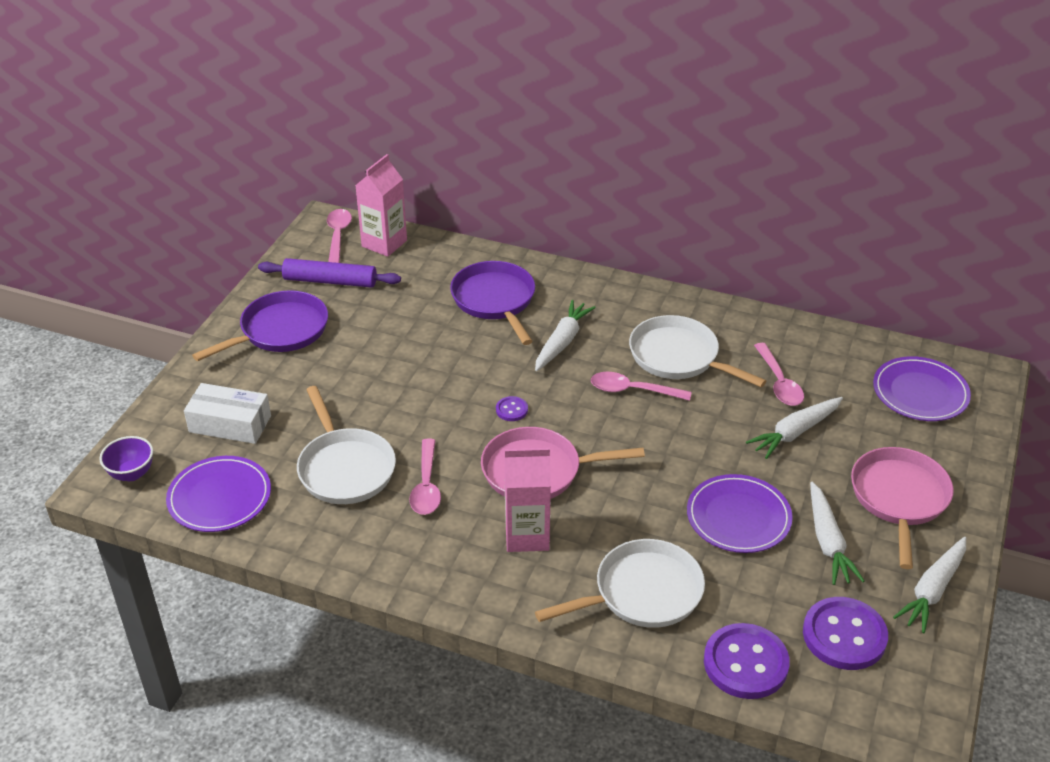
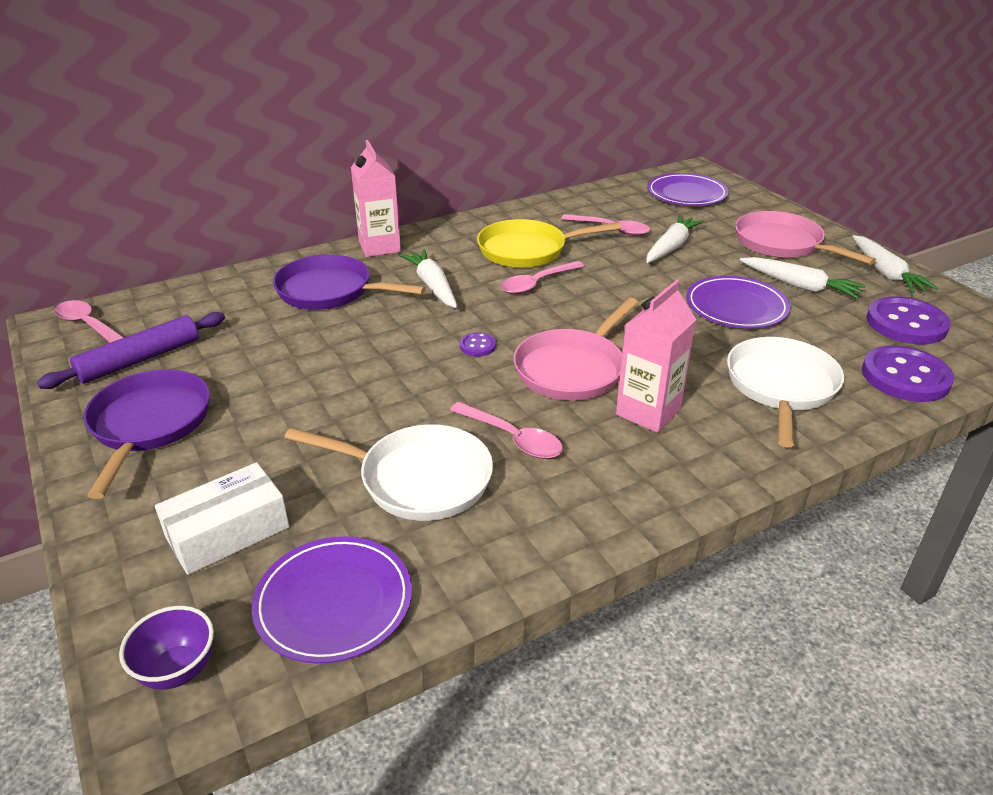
camera: 50 degrees left, 5 degrees down
pink carton [355,154,407,257] -> pink carton moved to [351,140,401,257]
white pan [629,315,766,387] -> yellow pan [477,219,622,268]
white carrot [746,397,843,459] -> white carrot turned 150 degrees counterclockwise [646,215,704,263]

